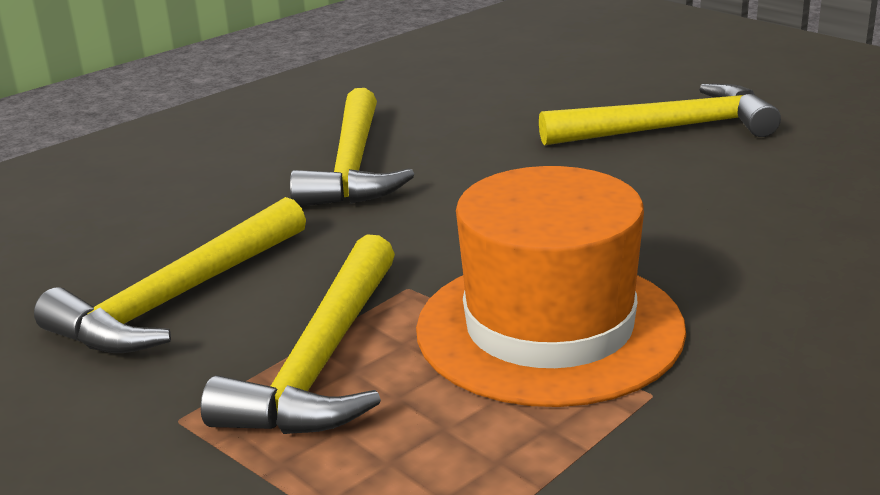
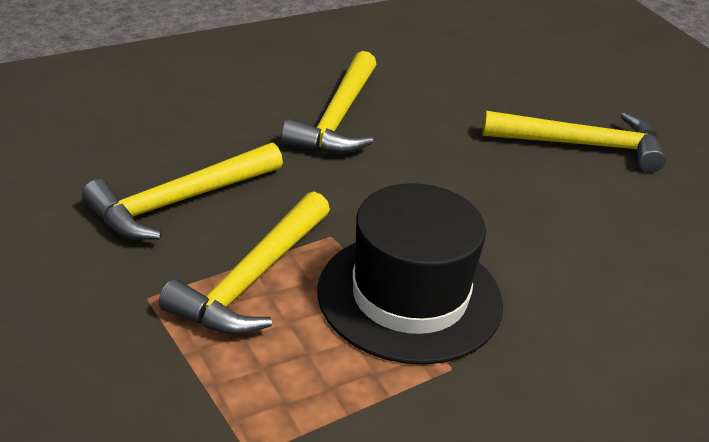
camera: 10 degrees right, 10 degrees up
orange hat [416,166,686,407] -> black hat [317,183,503,365]

